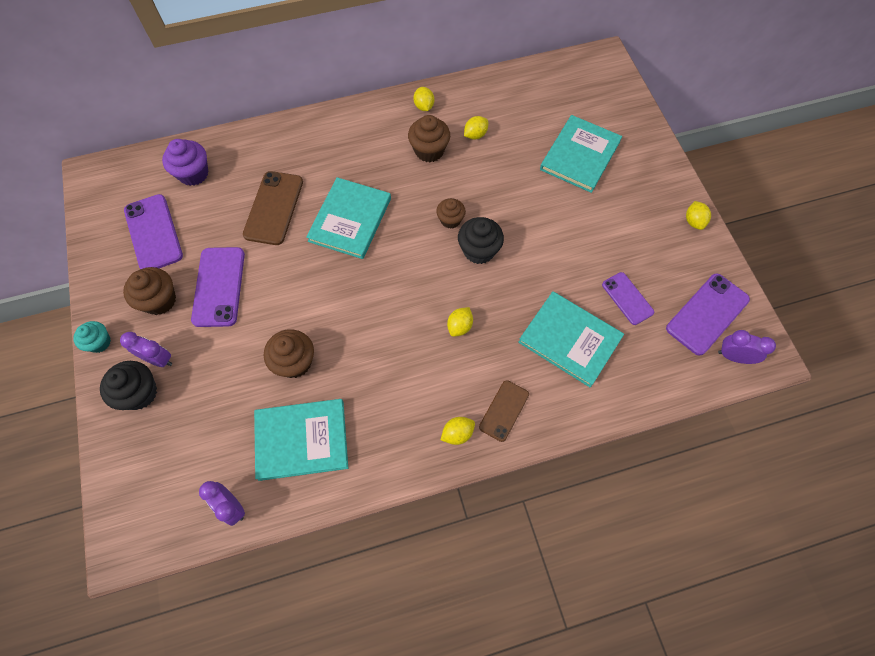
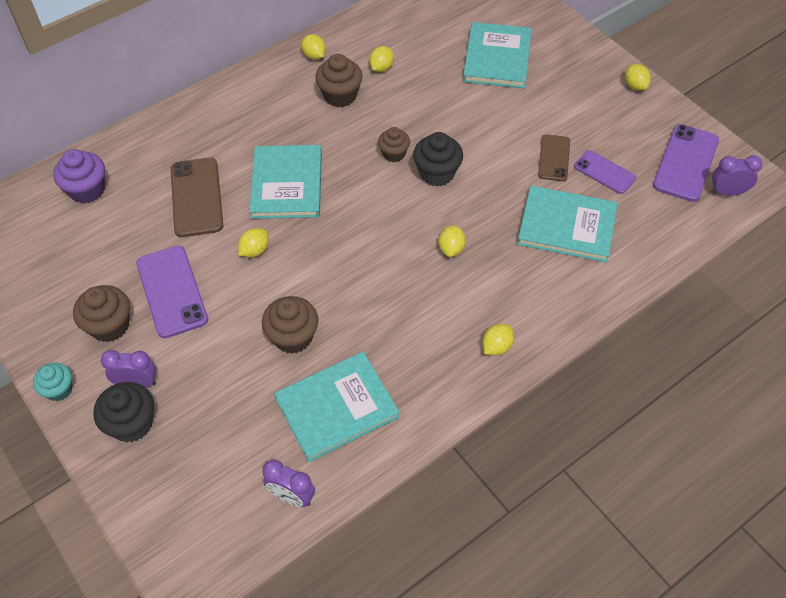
camera: 20 degrees left, 10 degrees down
purple phone [124,194,183,269] -> none
brown phone [479,380,529,442] -> brown phone moved to [538,134,570,181]
none -> yellow lemon [238,228,269,257]

